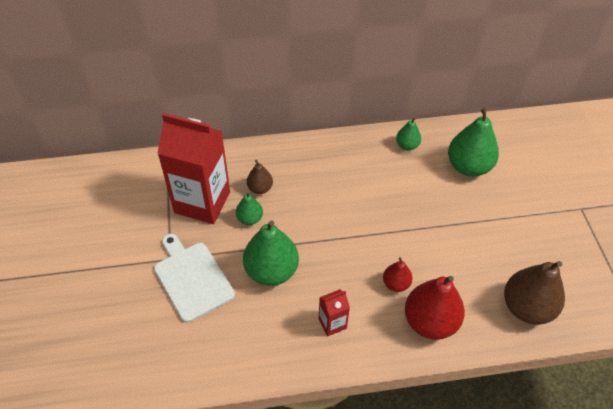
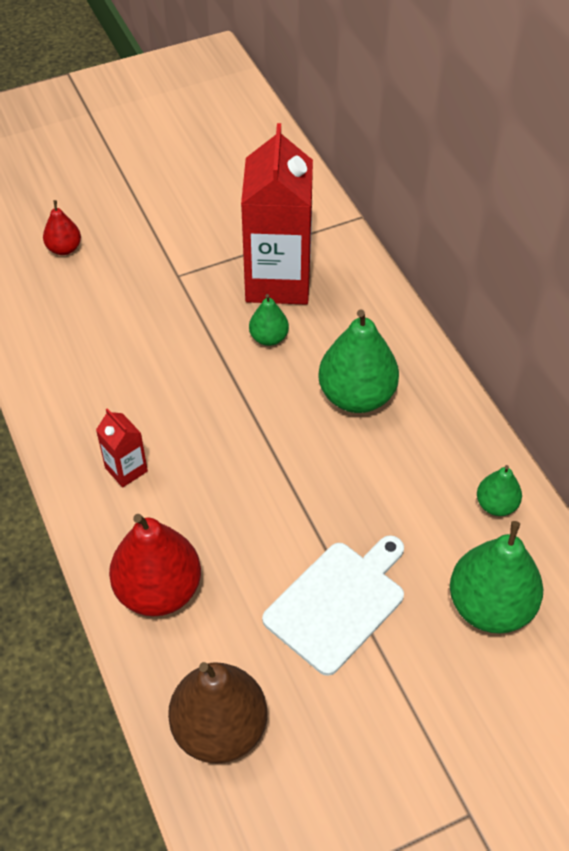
camera: 75 degrees right, 0 degrees up
white cutting board [154,234,235,323] -> white cutting board moved to [262,535,404,676]
green pear [243,220,299,286] -> green pear moved to [318,310,399,413]
brown pear [247,160,273,194] -> none
red pear [383,257,412,292] -> red pear moved to [43,200,81,255]

